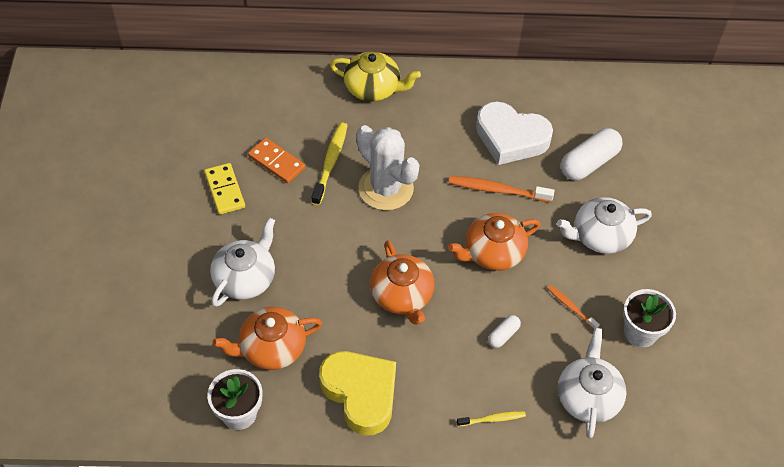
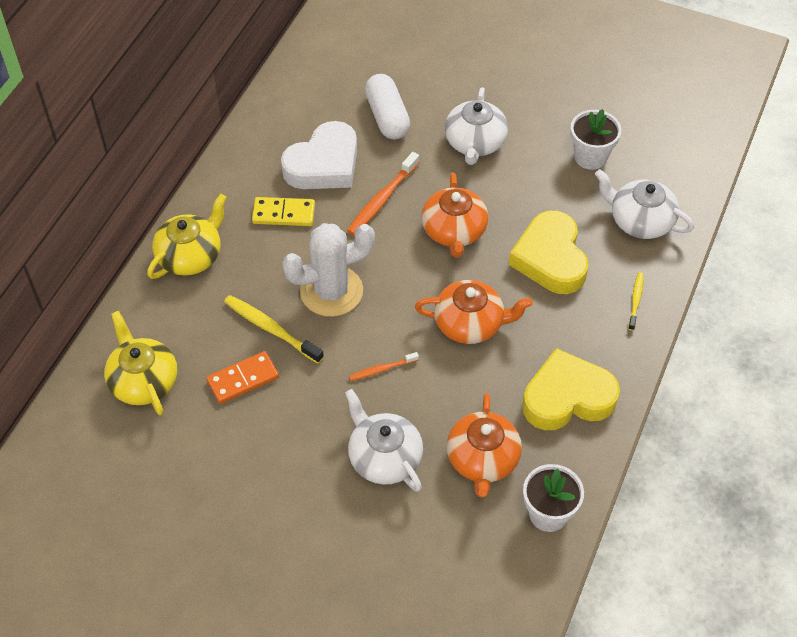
camera: 65 degrees left, 0 degrees up
yellow domino [204,163,245,215] -> yellow domino moved to [252,197,315,226]
white capsule [488,315,521,348] -> yellow heart [509,211,588,294]
orange toothbrush [547,285,600,329] -> orange toothbrush moved to [349,352,419,381]
none -> yellow teapot [104,311,177,415]

